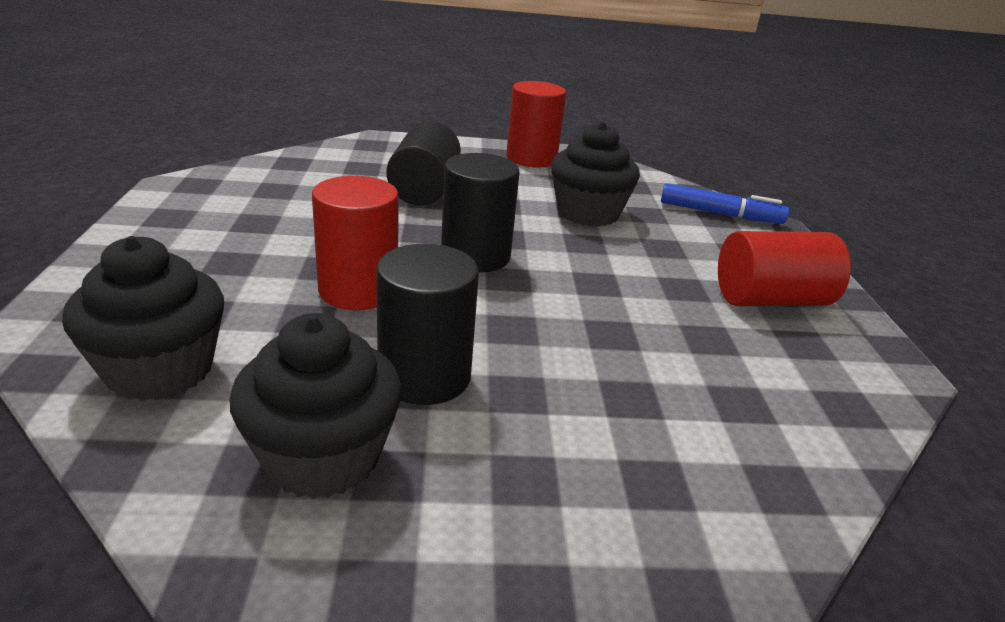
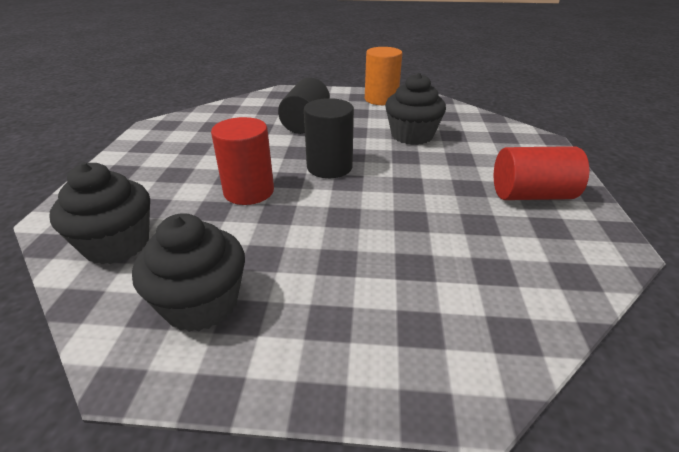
camera: 10 degrees right, 5 degrees up
black cylinder [376,244,479,405] -> none
red cylinder [506,81,566,167] -> orange cylinder [365,47,402,105]
blue marker [661,183,789,224] -> none

